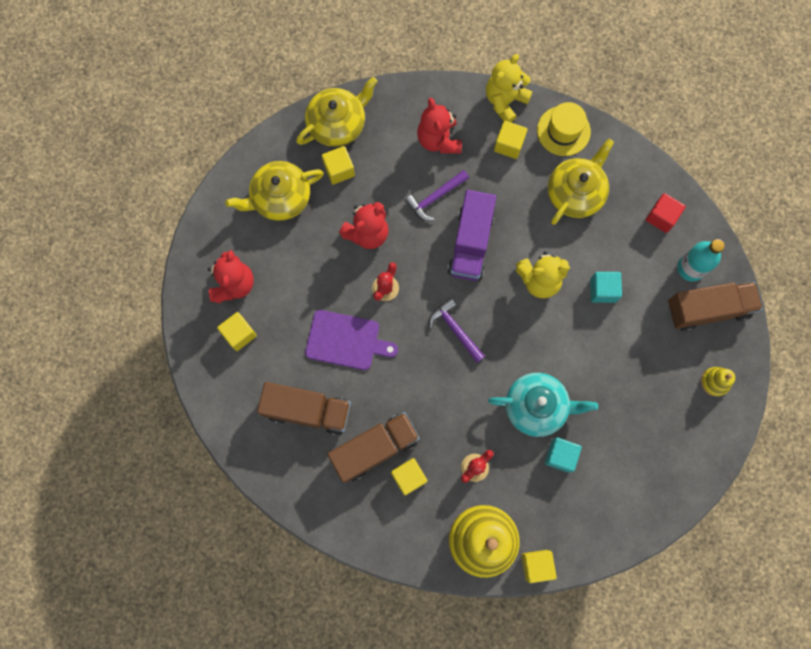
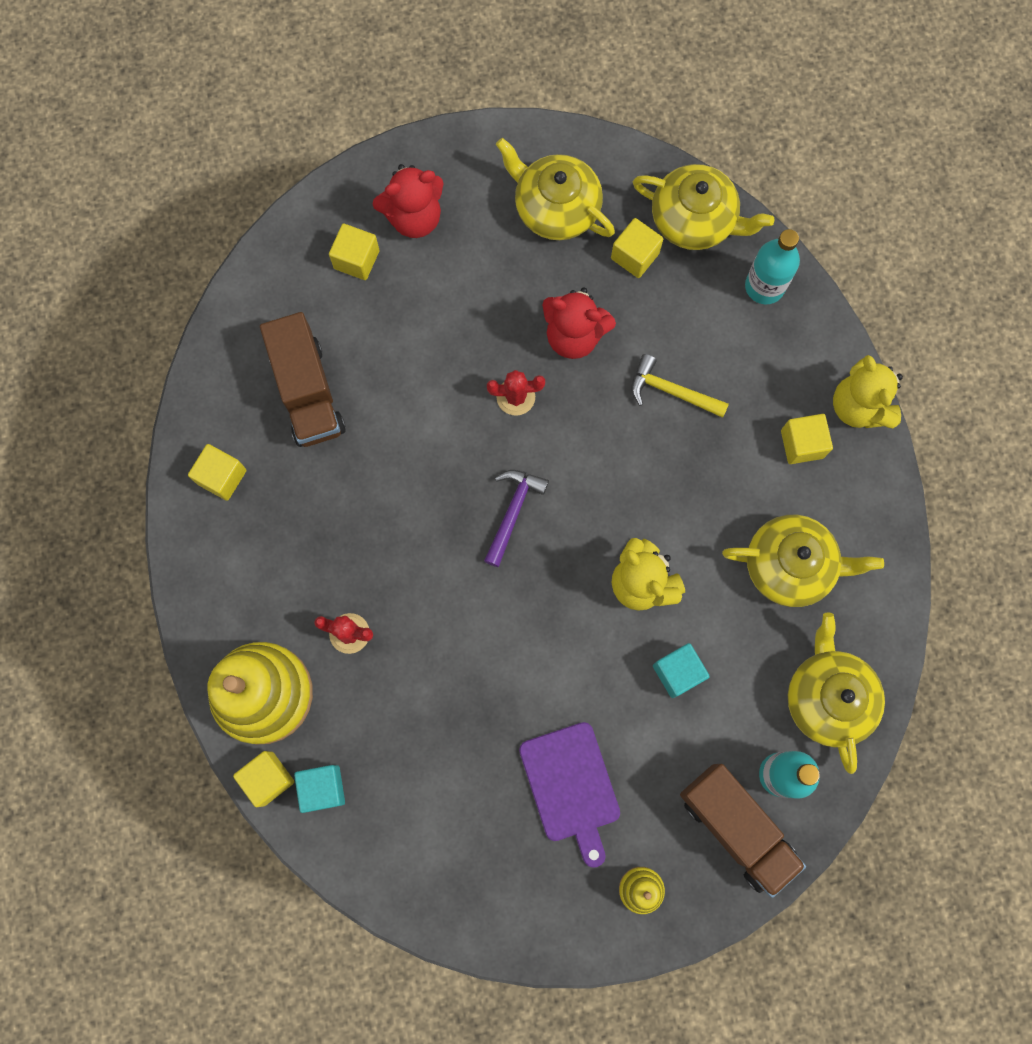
camera: 60 degrees right, 0 degrees up
purple cutting board [305,310,398,370] -> purple cutting board moved to [519,722,620,868]
brown truck [327,412,420,483] -> none
yellow cube [391,458,427,495] -> yellow cube moved to [188,444,247,501]
purple hammer [405,170,469,221] -> yellow hammer [631,354,729,418]
red teddy bear [417,98,462,154] -> none
purple truck [448,190,496,281] -> none
yellow teddy bear [486,54,533,122] -> yellow teddy bear turned 120 degrees counterclockwise [833,355,903,428]
turquoise teapot [488,373,598,437] -> none
yellow hat [537,102,591,156] -> none
turquoise cube [545,438,582,473] -> turquoise cube moved to [294,765,345,813]
red cube [646,193,686,233] -> yellow teapot [788,612,885,774]
none -> turquoise bottle [745,229,800,305]

